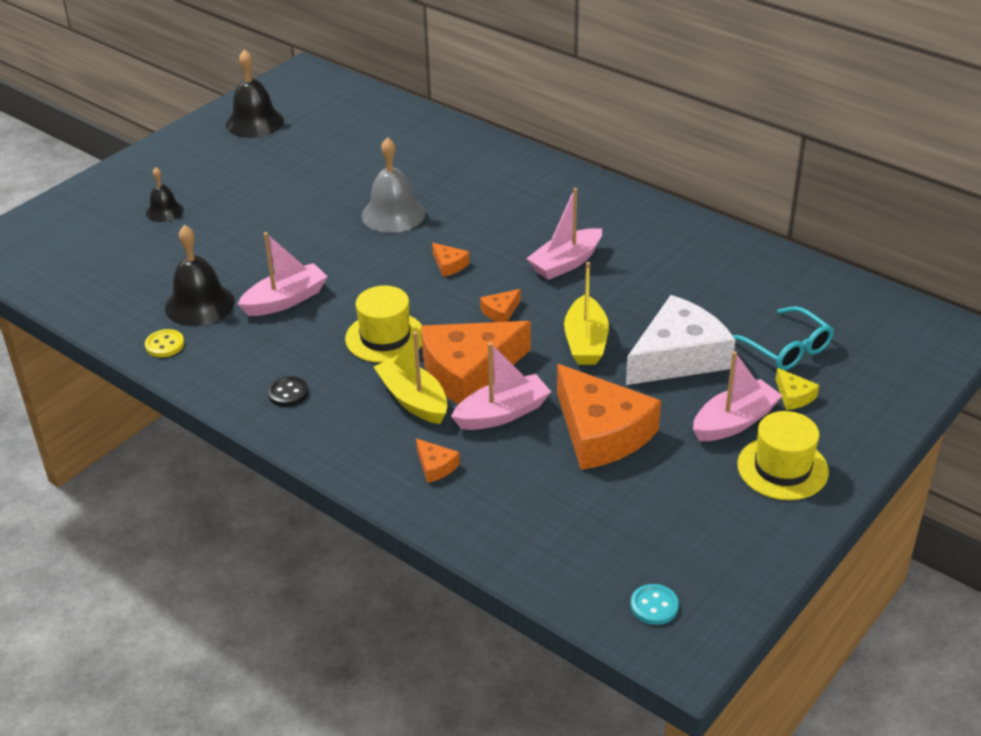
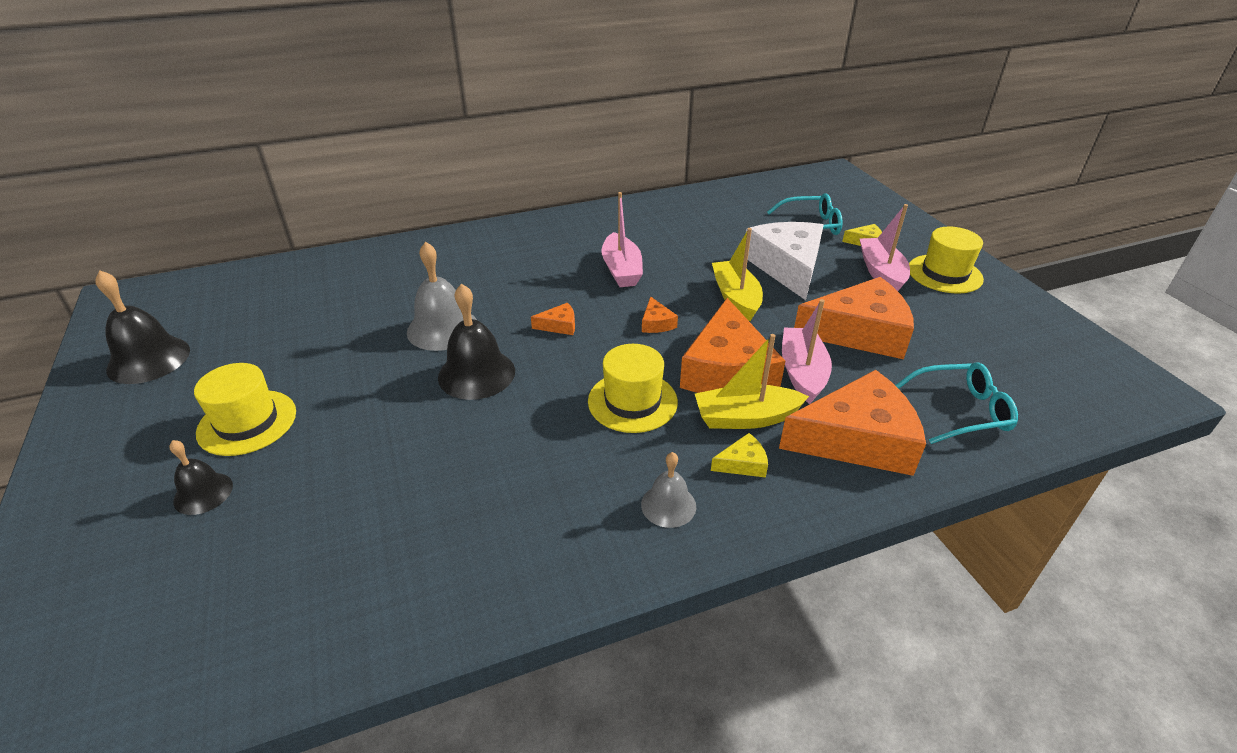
camera: 60 degrees left, 0 degrees up
yellow button [145,329,184,357] -> none
black bell [165,225,235,326] -> black bell moved to [438,284,515,400]
pink boat [238,232,328,316] -> none
black button [268,376,309,407] -> grey bell [641,452,696,528]
orange cheese [416,438,460,483] -> orange cheese [779,370,926,476], size x2.44
yellow boat [564,262,609,365] -> yellow boat turned 135 degrees counterclockwise [712,228,763,321]
turquoise button [631,584,679,625] -> none
none -> yellow hat [194,363,296,456]
none -> yellow cheese [711,433,768,478]
none -> turquoise glasses [895,362,1018,444]

